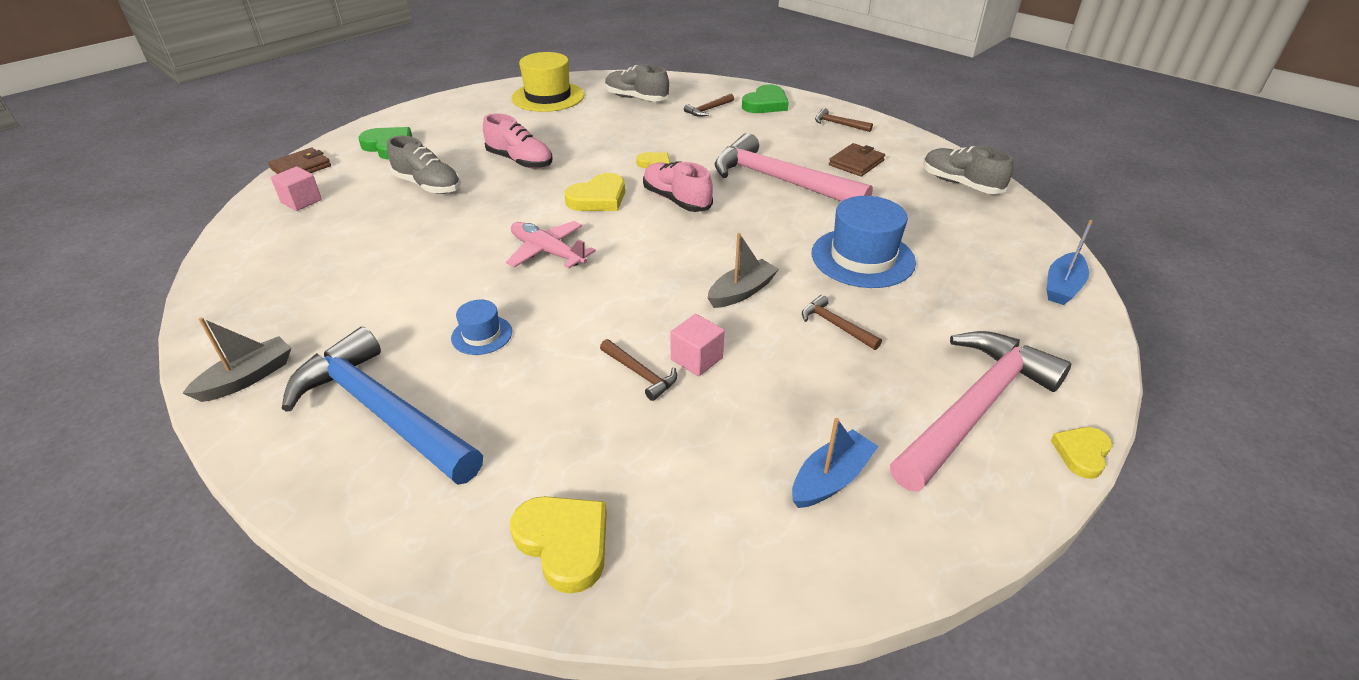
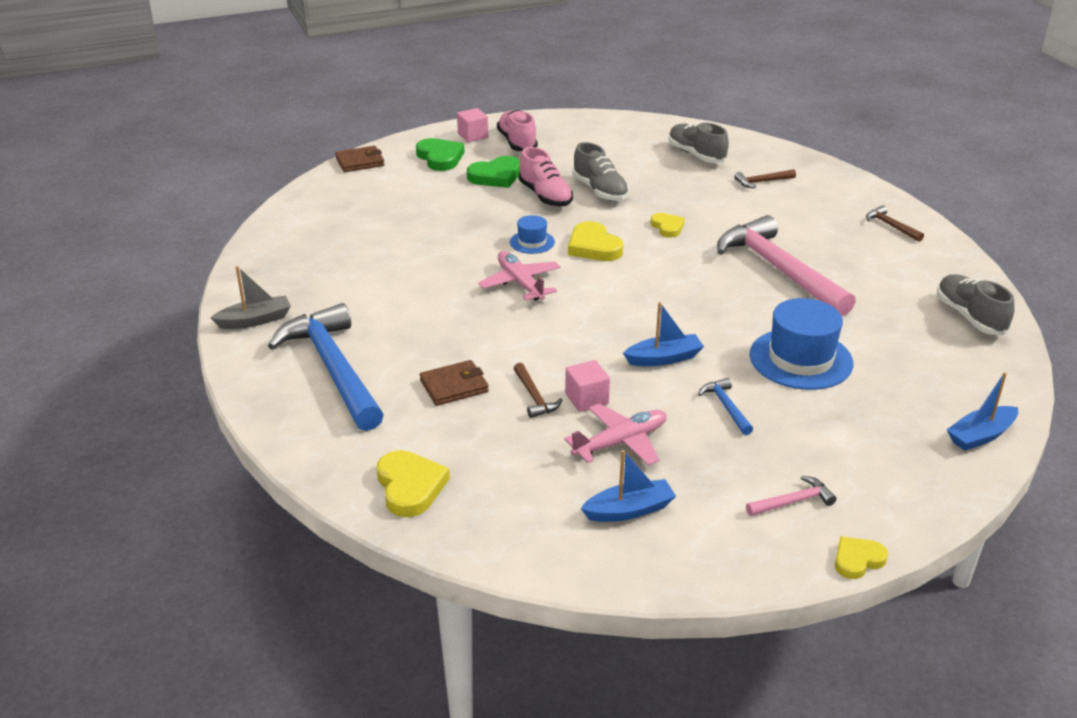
camera: 25 degrees right, 5 degrees down
pink cube [271,166,322,211] -> pink cube moved to [457,108,488,142]
grey shoe [387,136,461,194] -> grey shoe moved to [573,142,629,201]
blue hat [451,300,512,355] -> blue hat moved to [510,215,555,254]
yellow hat [512,52,584,112] -> none
yellow heart [565,173,625,211] -> yellow heart turned 75 degrees clockwise [568,221,623,261]
pink shoe [643,162,713,212] -> pink shoe moved to [497,110,538,151]
grey boat [708,233,779,308] -> blue boat [623,302,704,366]
green heart [742,84,789,113] -> green heart moved to [467,156,520,188]
brown hammer [802,295,882,350] -> blue hammer [698,378,753,435]
brown wallet [829,143,885,177] -> brown wallet moved to [420,360,489,406]
pink hammer [890,331,1072,492] -> pink hammer [746,476,837,516], size x0.41
none -> pink plane [564,403,667,466]

